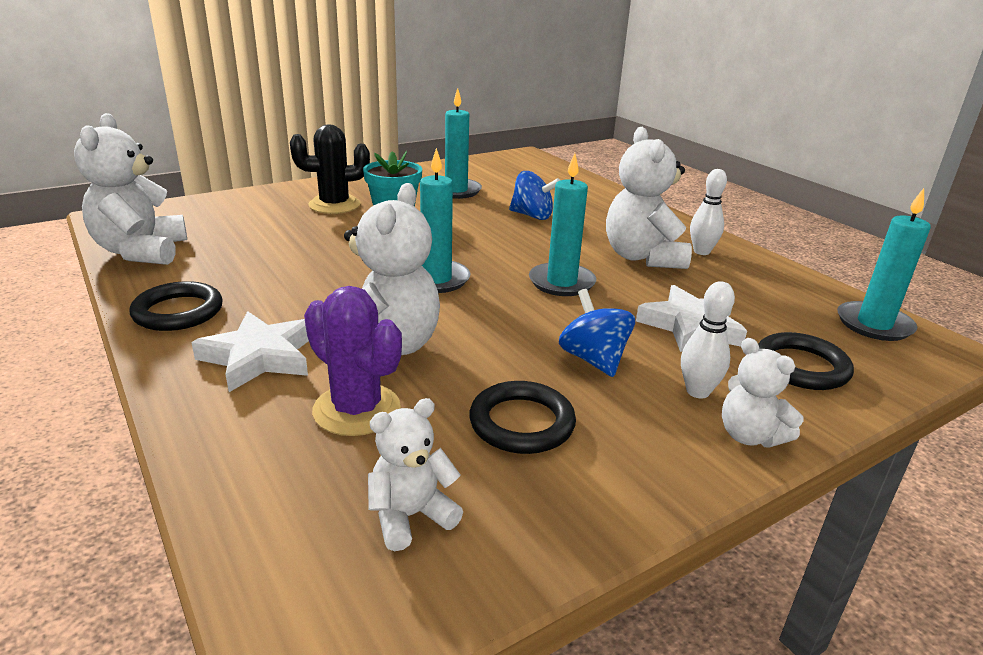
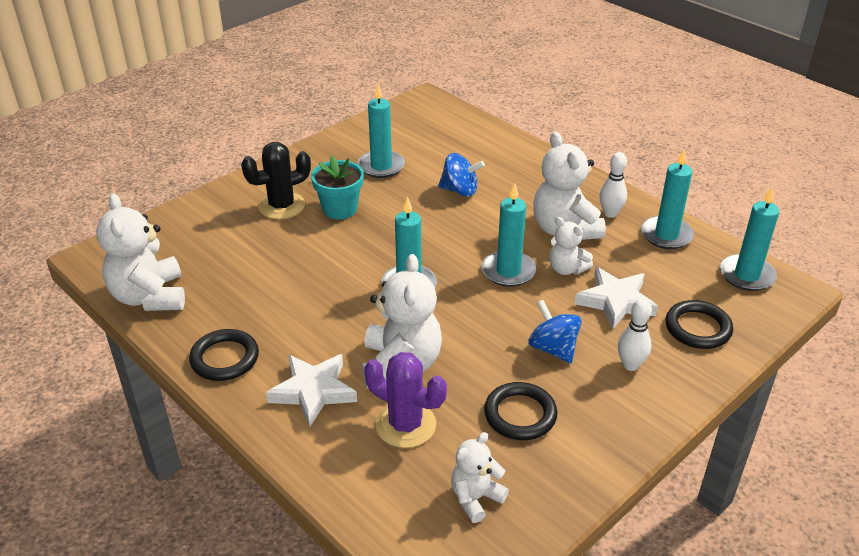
camera: 10 degrees left, 10 degrees up
white teddy bear [722,338,803,448] -> white teddy bear moved to [549,217,593,275]
none -> turquoise candle [641,148,694,249]

